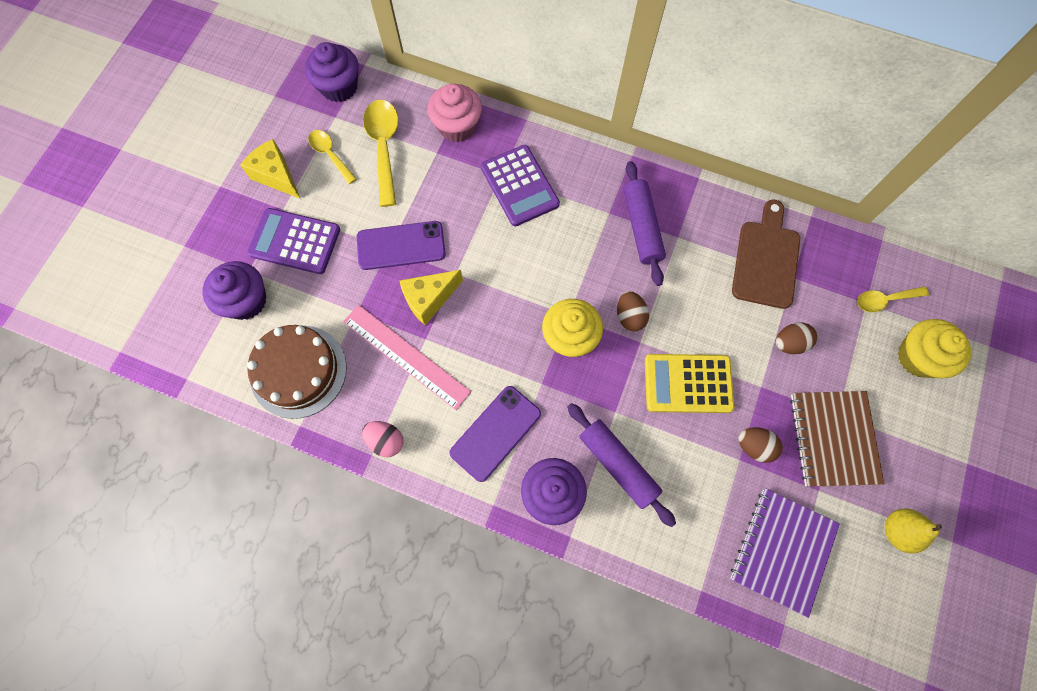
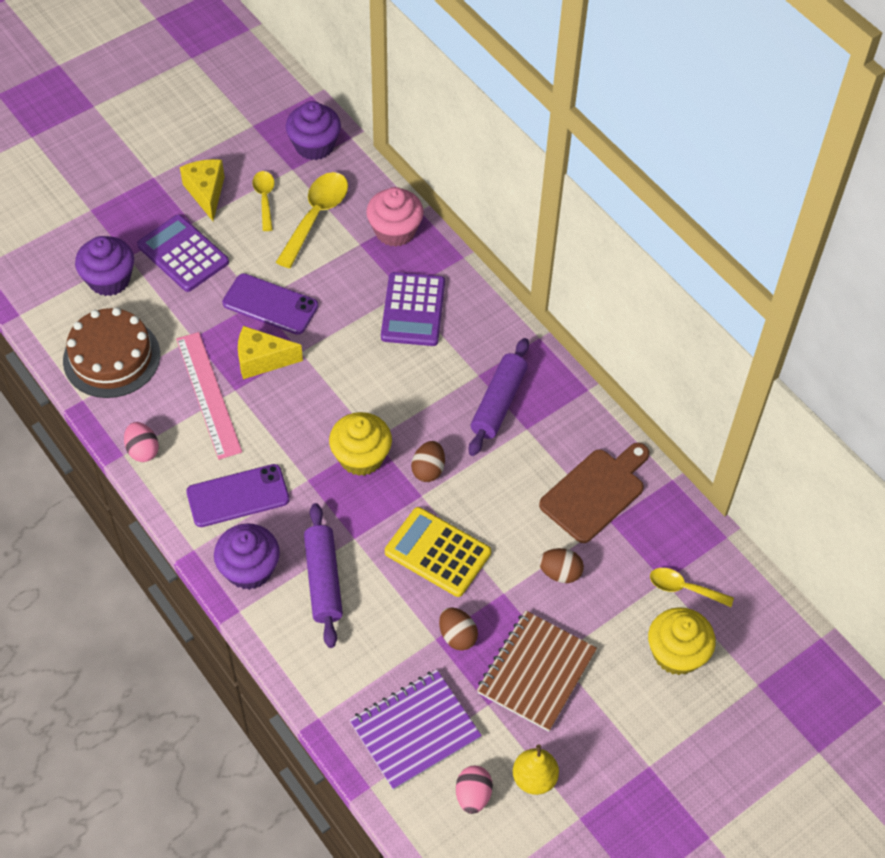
camera: 30 degrees right, 15 degrees down
none -> pink egg [456,766,493,814]

